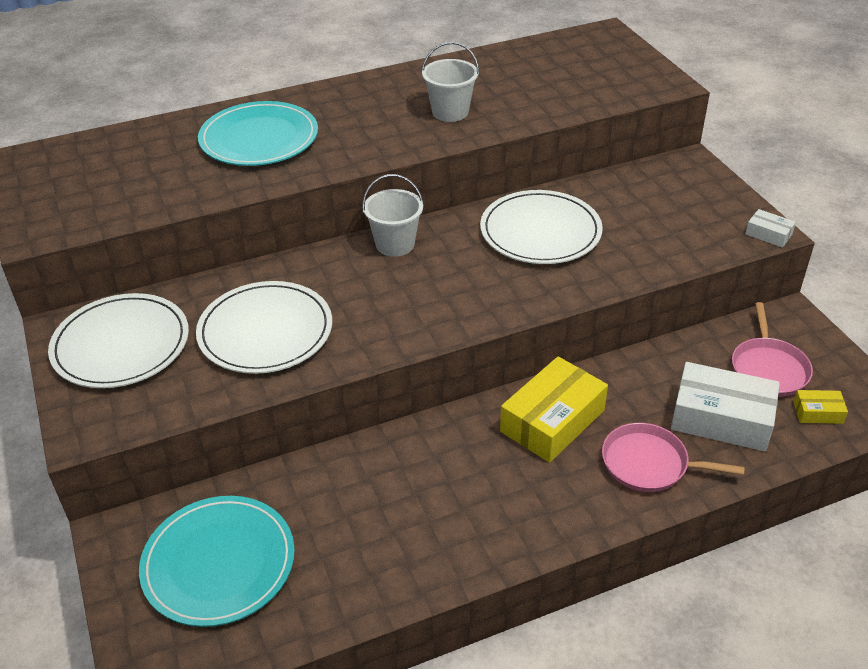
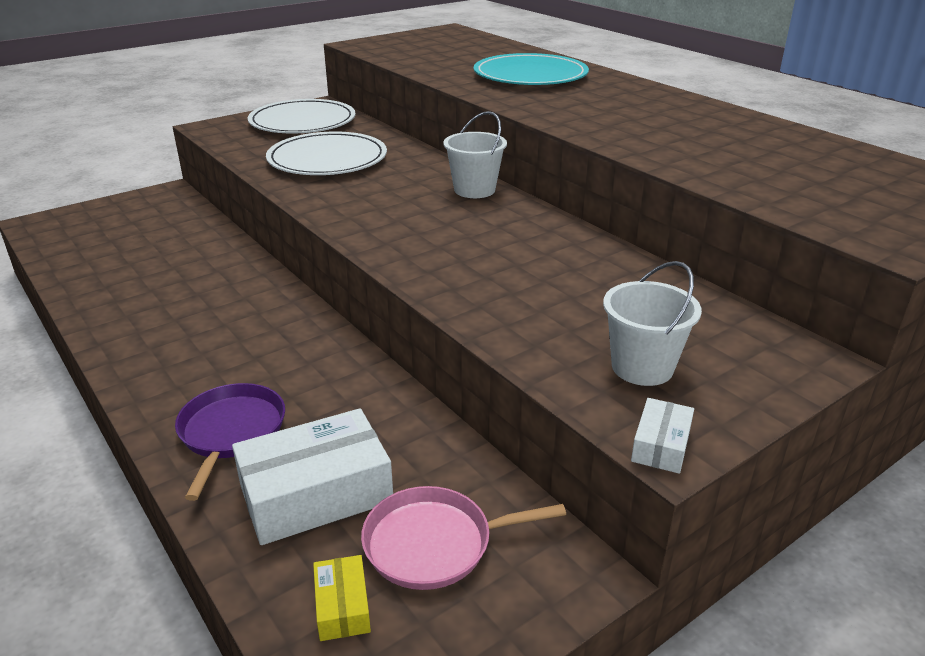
camera: 75 degrees right, 10 degrees down
turquoise plate [139,496,295,627] -> none
white bucket [421,42,479,122] -> white bucket moved to [603,261,702,386]
white plate [480,190,603,264] -> none
yellow box [500,356,608,463] -> none
pink pan [602,423,745,492] -> purple pan [175,383,285,501]
white box [671,362,780,452] -> white box turned 60 degrees clockwise [232,408,393,545]

